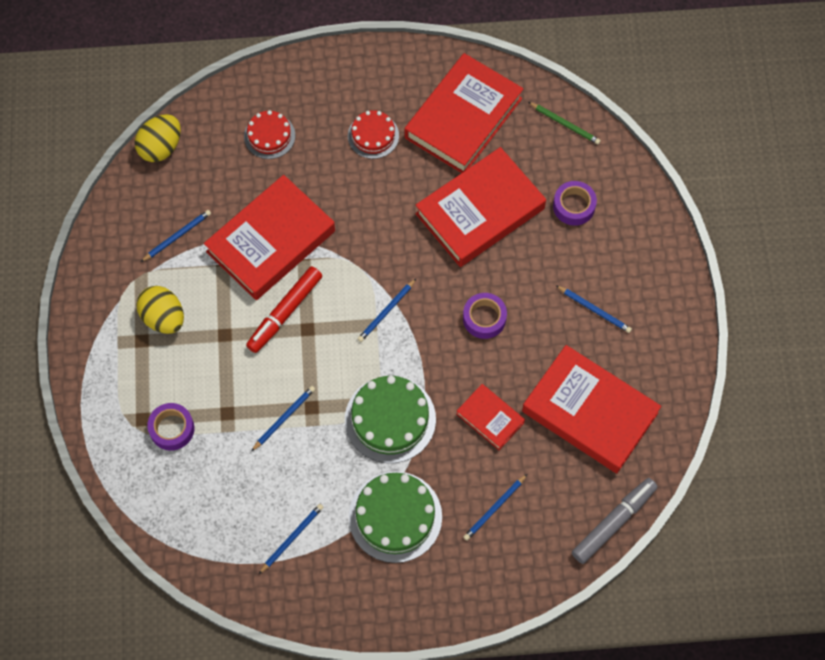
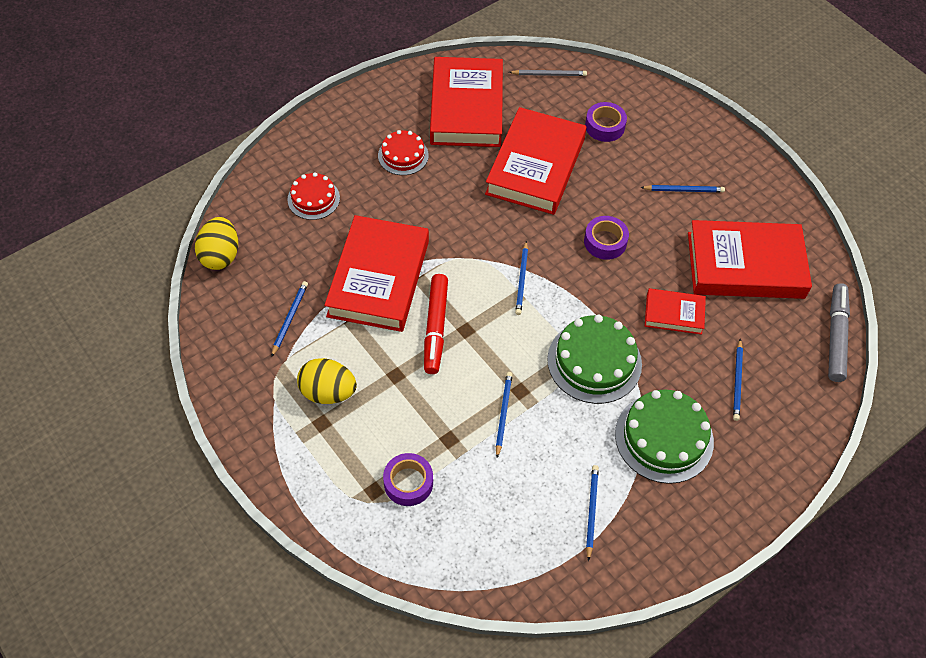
camera: 35 degrees left, 10 degrees down
green pencil [528,102,601,145] -> grey pencil [509,70,587,76]

